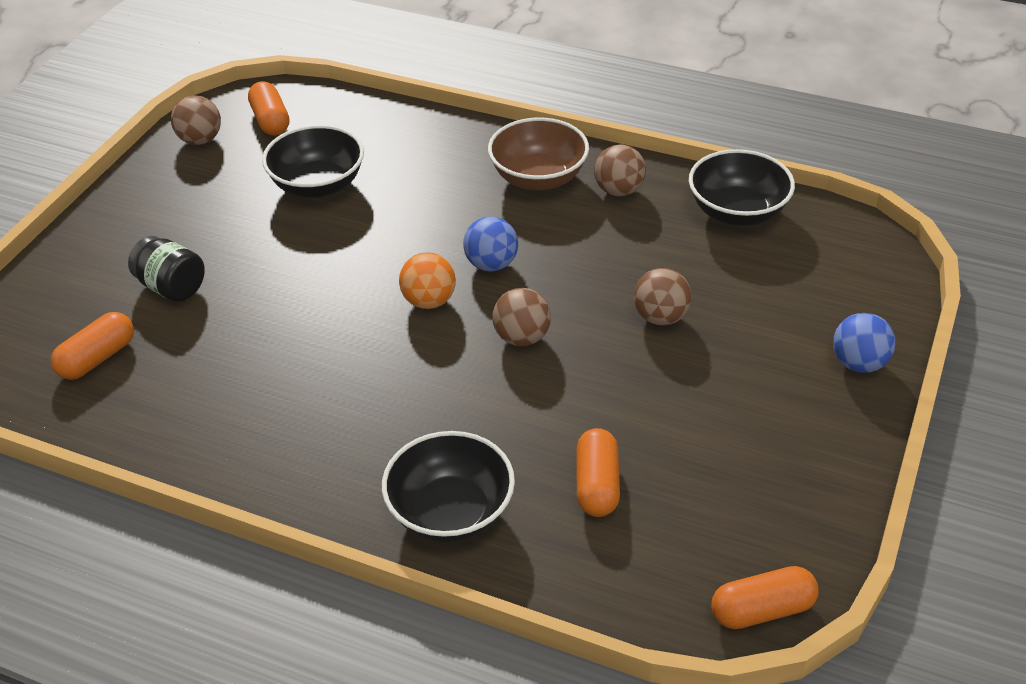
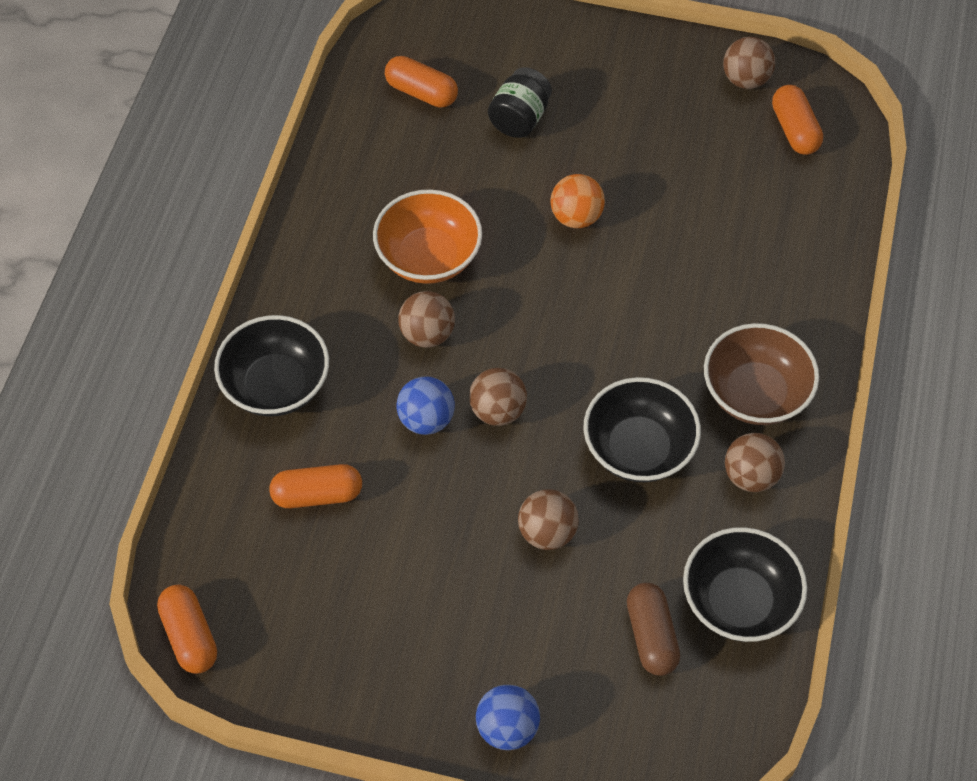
camera: 80 degrees right, 15 degrees up
orange capsule [248,81,289,136] -> orange capsule turned 75 degrees counterclockwise [772,85,823,155]
black bowl [262,125,364,198] -> black bowl moved to [583,377,701,482]
orange ball [399,252,456,309] -> orange ball moved to [551,174,605,228]
blue ball [463,216,518,272] -> blue ball moved to [396,376,455,435]
none -> orange bowl [373,189,482,284]
none -> brown ball [398,291,455,348]
none -> brown capsule [627,583,680,676]

